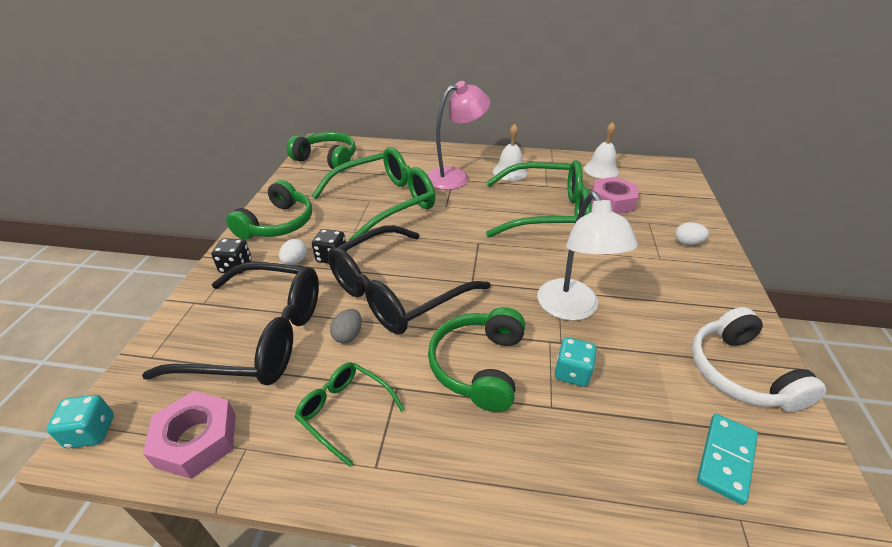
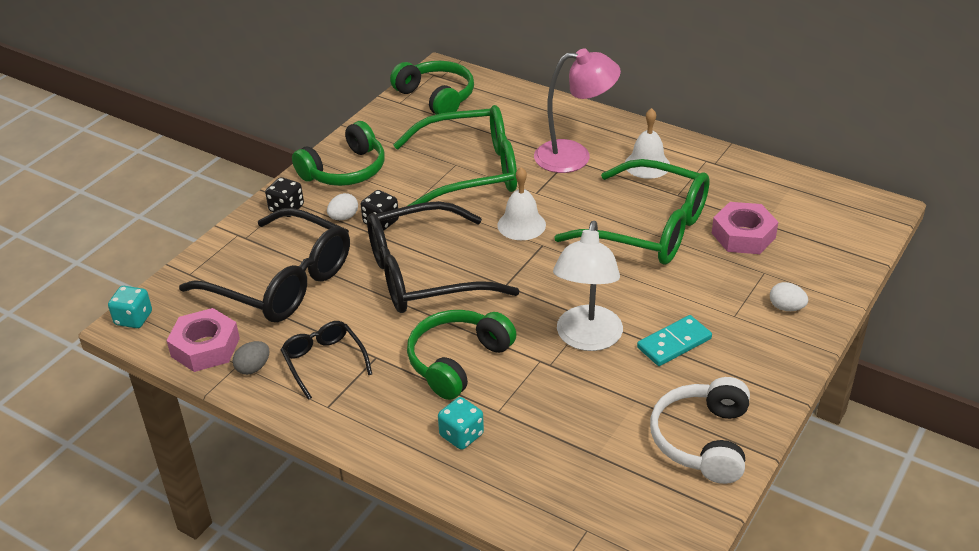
camera: 25 degrees right, 0 degrees up
green glasses [295,362,404,467] -> black glasses [281,321,372,400]
grey egg [330,309,362,343] -> grey egg moved to [233,341,270,375]
turquoise dice [555,337,597,387] -> turquoise dice moved to [438,397,484,450]
white bell [584,122,619,178] -> white bell moved to [497,167,546,240]
turquoise domino [697,414,758,505] -> turquoise domino moved to [637,315,712,366]

